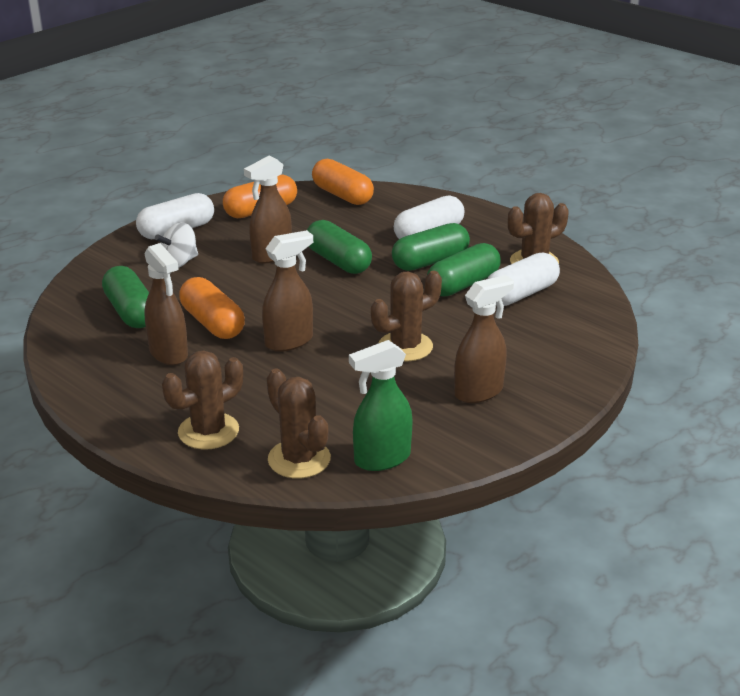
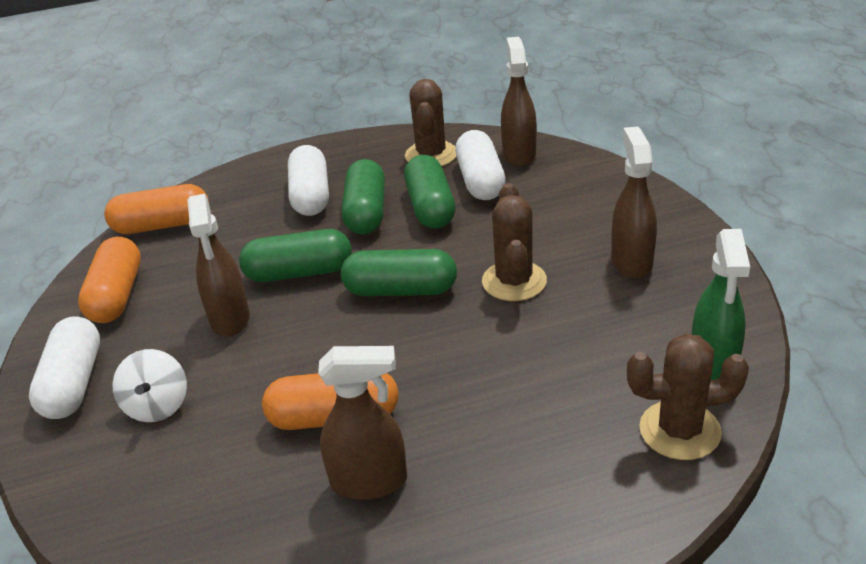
camera: 55 degrees left, 5 degrees up
green capsule [102,266,149,328] -> green capsule moved to [341,249,457,296]
brown cactus [162,351,243,450] -> none
brown spray bottle [262,230,313,351] -> brown spray bottle moved to [501,37,537,166]

